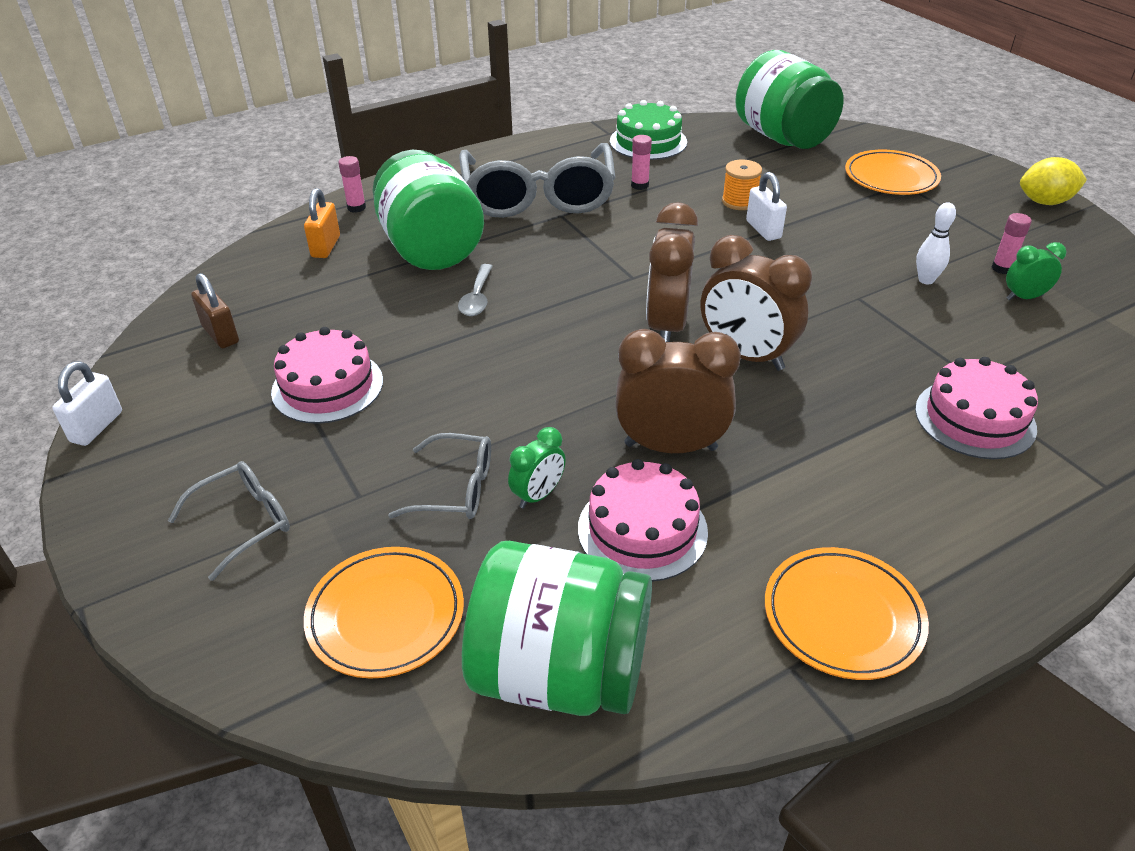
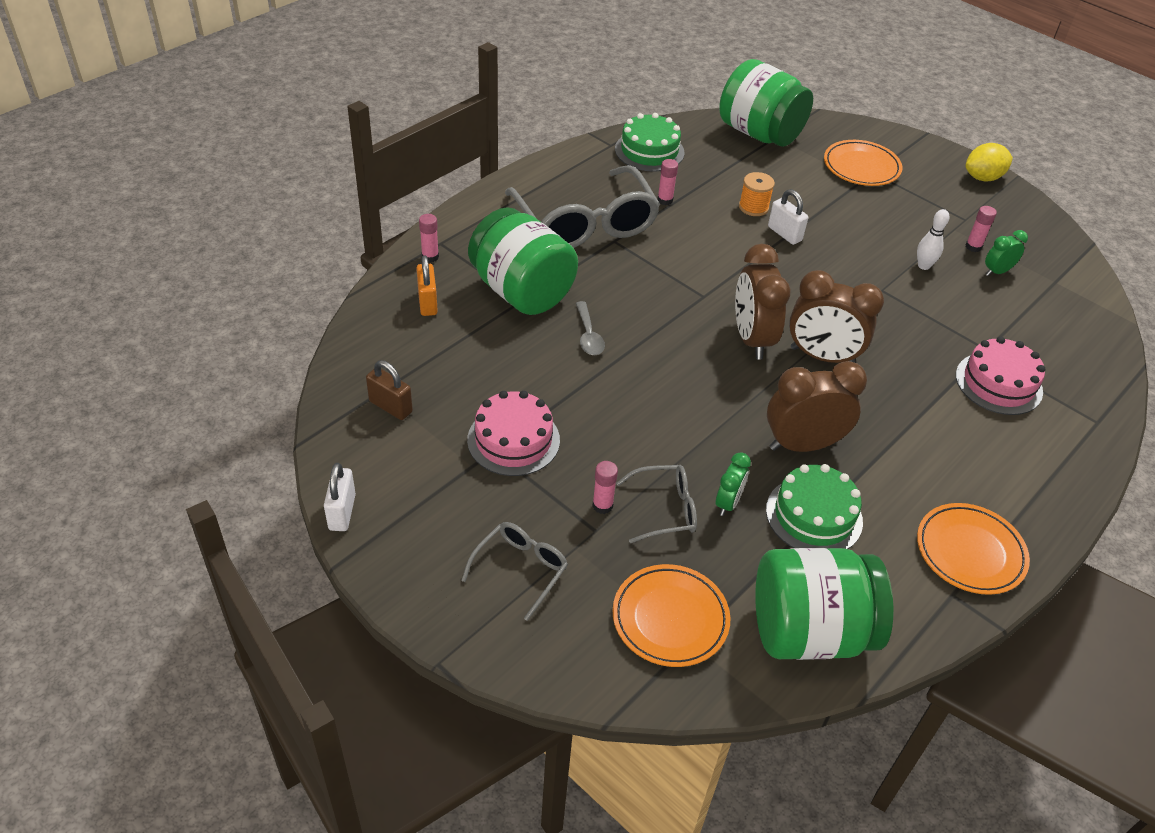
camera: 20 degrees left, 5 degrees up
pink cake [578,459,708,582] -> green cake [766,464,863,549]
none -> pink glue stick [592,461,618,514]

